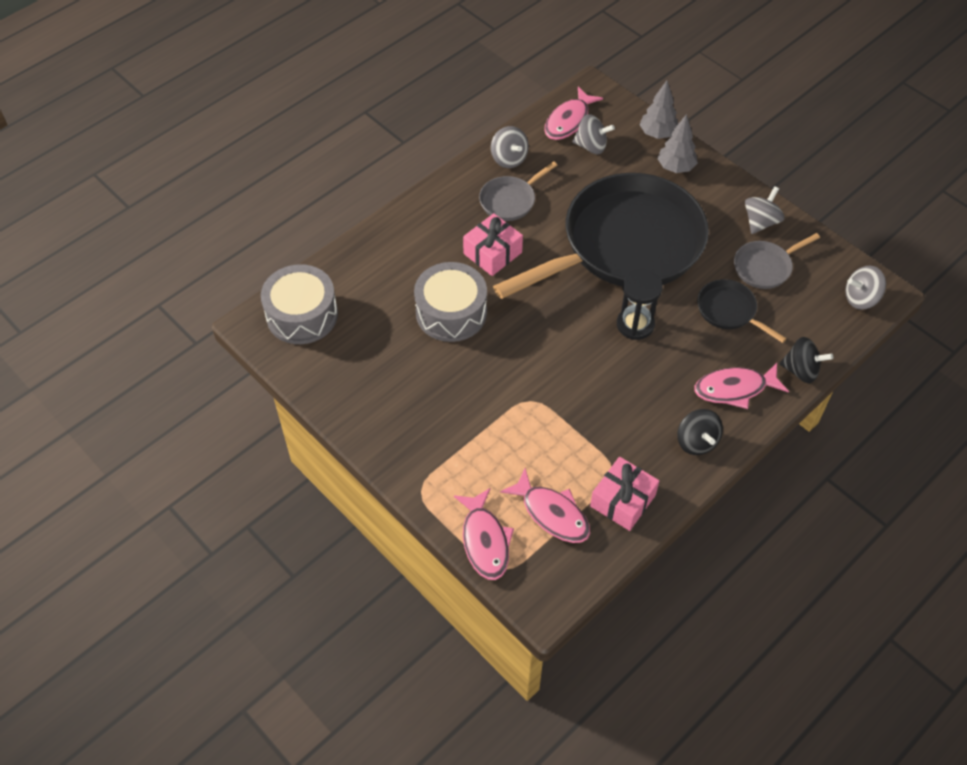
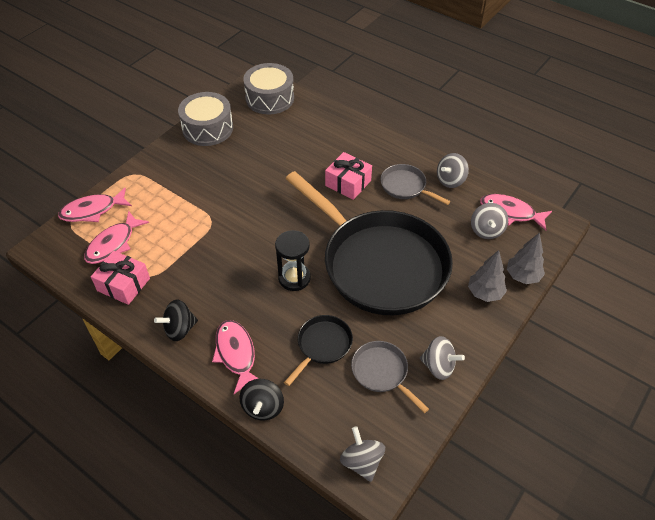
camera: 80 degrees right, 5 degrees down
grey drum [414,262,487,342] -> grey drum moved to [178,92,233,146]

